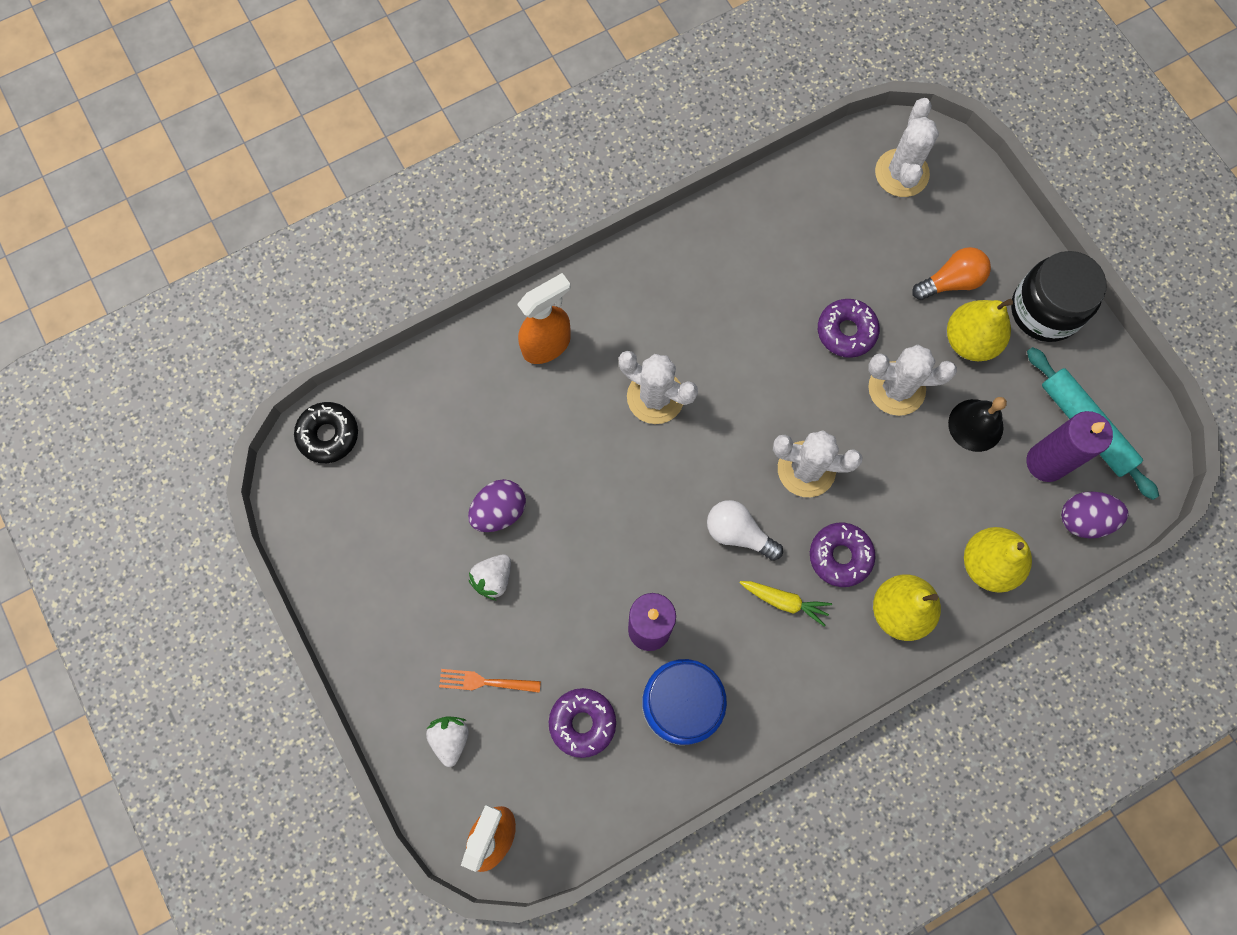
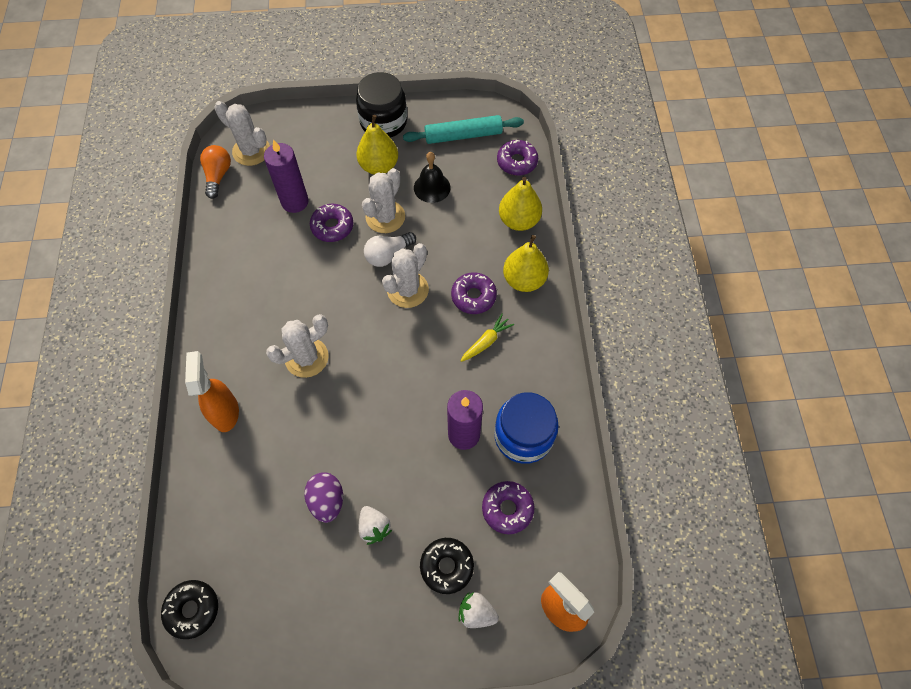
camera: 65 degrees left, 10 degrees down
orange fork [439,669,541,693] -> black donut [420,538,474,594]
white light bulb [707,500,783,561] -> white light bulb moved to [364,232,416,267]
orange light bulb [912,247,991,300] -> orange light bulb moved to [200,145,231,199]
purple candle [1027,411,1113,482] -> purple candle moved to [264,139,309,213]
purple egg [1061,492,1128,539] -> purple donut [497,140,538,176]

